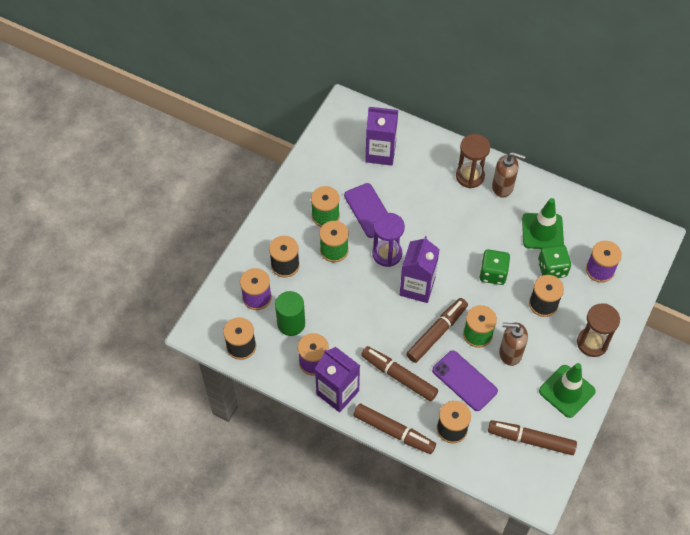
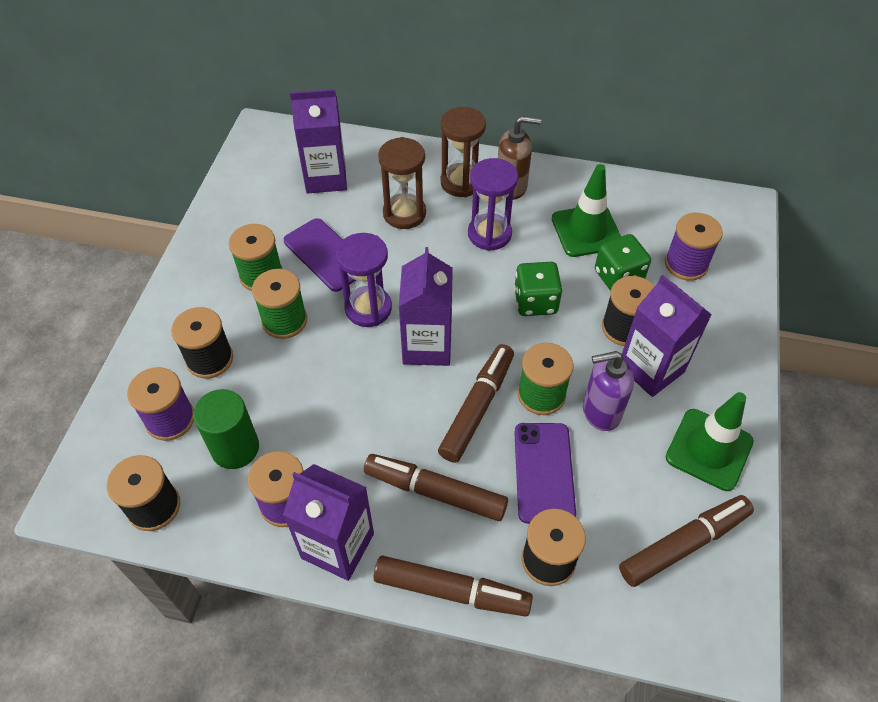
camera: 15 degrees left, 5 degrees down
purple phone [432,350,498,411] -> purple phone turned 60 degrees clockwise [514,423,576,524]
brown marker [488,420,577,455] -> brown marker turned 150 degrees clockwise [619,495,754,587]
brown soap dispenser [499,323,528,366] -> purple soap dispenser [583,351,634,431]
brown hourglass [577,303,620,357] -> brown hourglass moved to [378,137,426,229]
none -> purple hourglass [468,158,518,251]
none -> purple carton [622,275,712,397]

